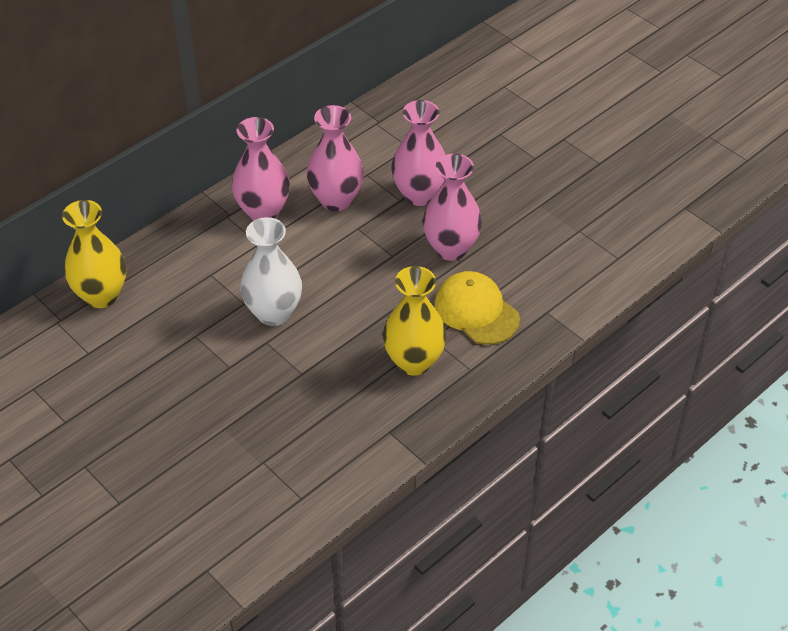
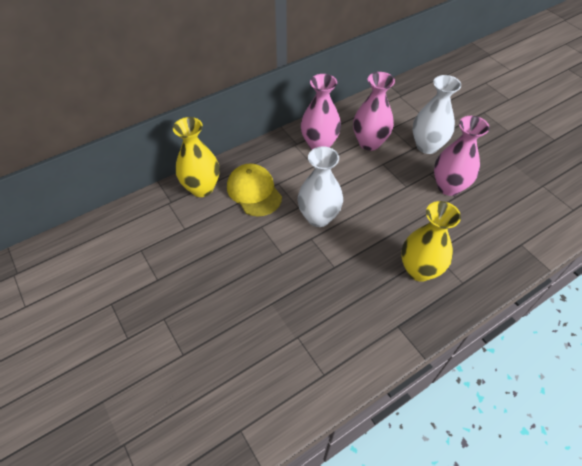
camera: 10 degrees right, 5 degrees up
pink vase [391,100,446,206] -> white vase [413,75,461,154]
yellow cap [434,271,520,345] -> yellow cap moved to [227,163,282,216]

